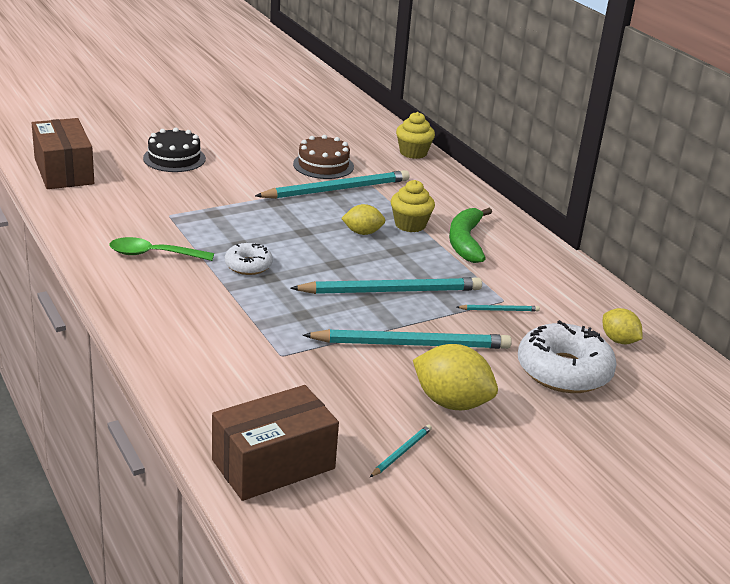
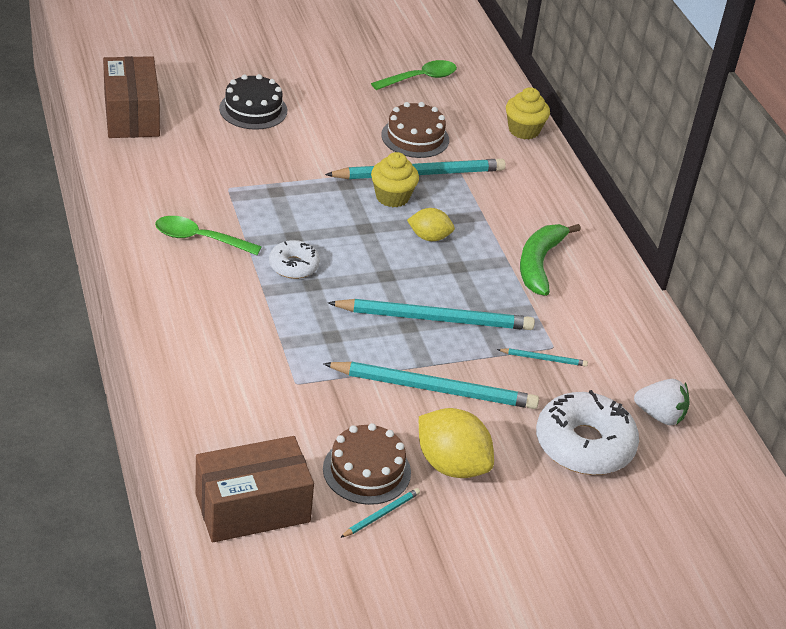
camera: 10 degrees right, 10 degrees up
yellow cupcake [391,180,435,232] -> yellow cupcake moved to [371,152,419,207]
yellow lemon [603,308,642,344] -> white strawberry [634,379,689,425]
none -> brown cake [323,423,411,505]
none -> green spoon [371,60,457,90]

